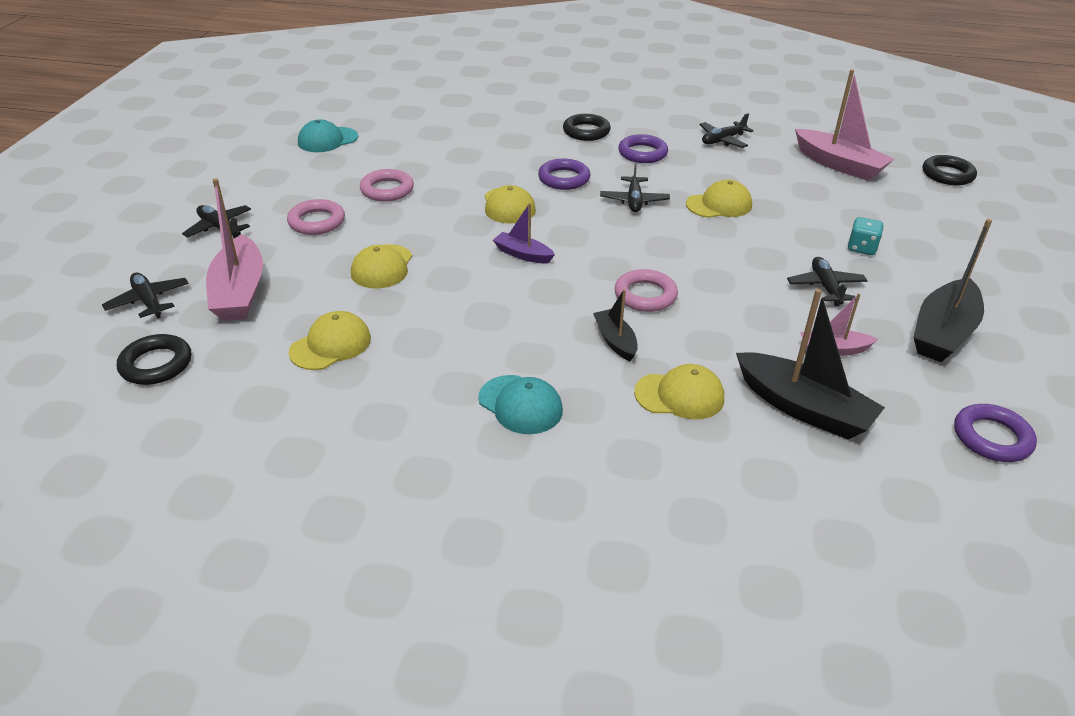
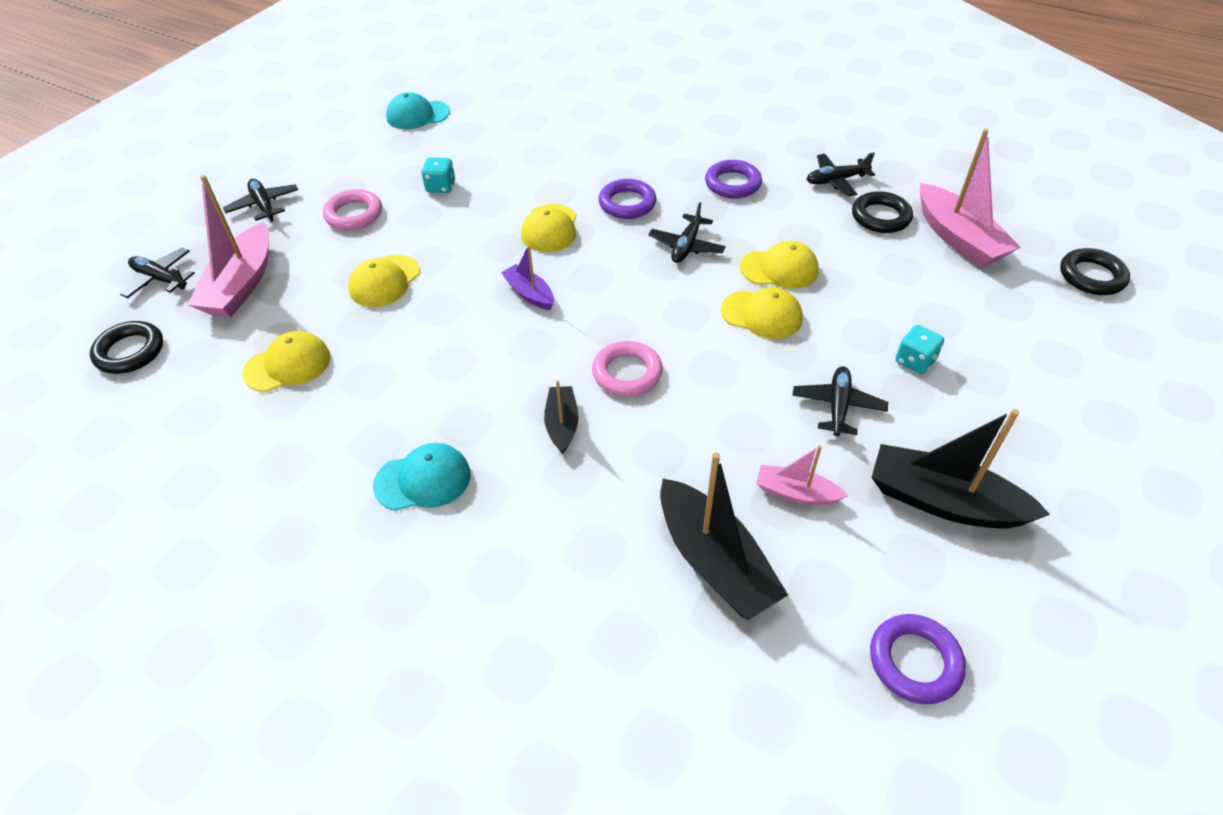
camera: 20 degrees right, 10 degrees up
black plane [102,273,189,319] -> black plane turned 45 degrees counterclockwise [120,248,195,298]
pink ring [360,169,414,202] -> turquoise dice [421,157,455,193]
turquoise cap [478,375,563,434] -> turquoise cap turned 75 degrees counterclockwise [373,443,470,511]
black ring [563,114,611,141] -> black ring moved to [852,191,913,233]
yellow cap [634,364,724,420] -> yellow cap moved to [721,287,803,339]
black boat [913,219,992,362] -> black boat turned 60 degrees clockwise [871,409,1050,529]

